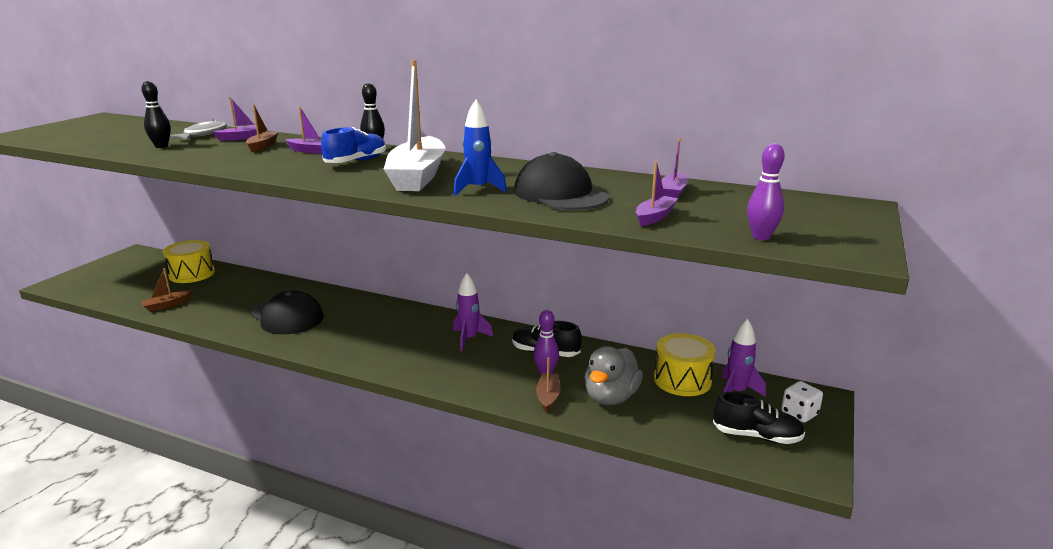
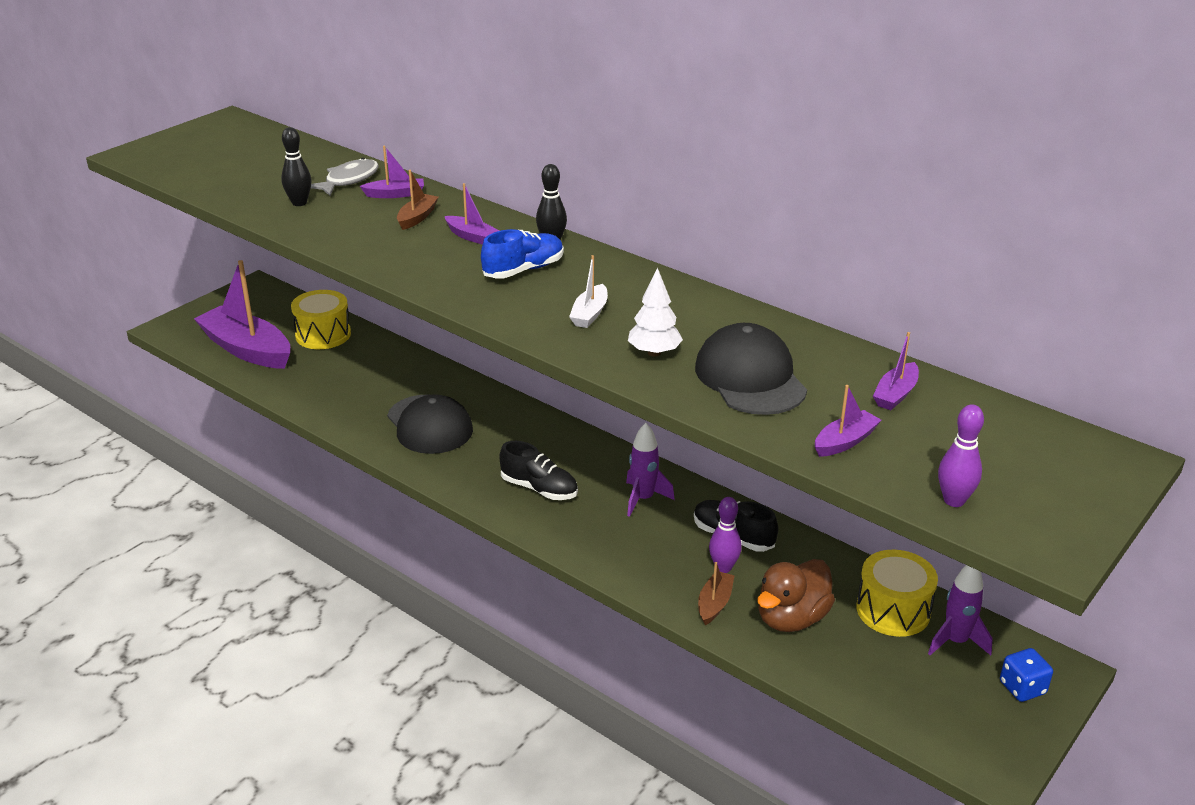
camera: 15 degrees right, 10 degrees up
brown boat [141,268,192,312] -> none
white boat [384,60,445,191] -> white boat [569,255,608,328], size x0.45
blue rocket [453,100,507,196] -> white tree [628,267,683,357]
grey duck [585,346,643,405] -> brown duck [757,559,835,632]
black shoe [713,392,805,444] -> black shoe moved to [499,441,578,500]
white dice [781,381,823,423] -> blue dice [1000,648,1053,702]
none -> purple boat [194,260,290,369]

